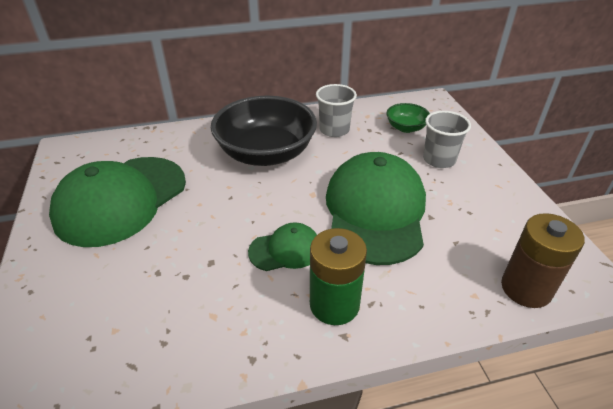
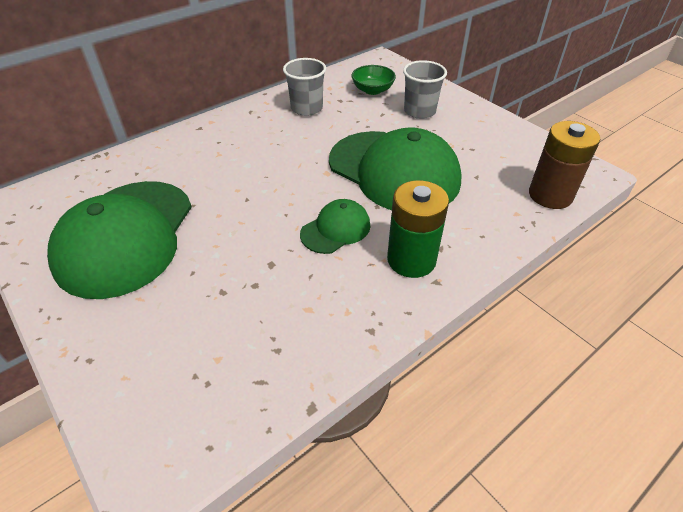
camera: 25 degrees left, 5 degrees up
black bowl [211,96,317,166] -> none
green cap [326,152,426,265] -> green cap turned 150 degrees clockwise [329,127,462,210]

